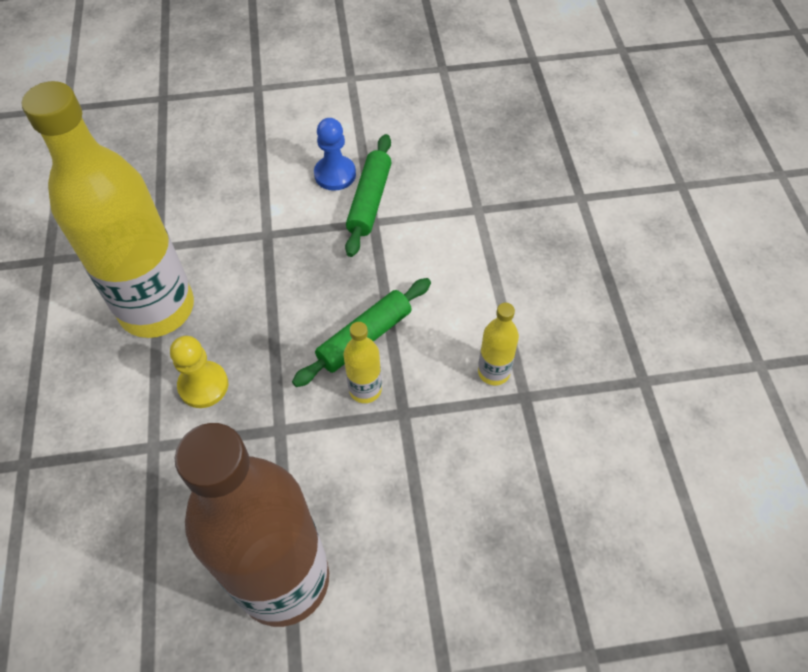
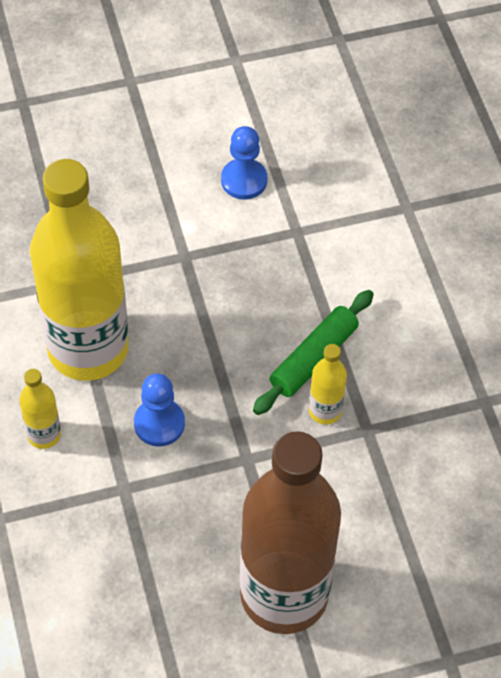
camera: 10 degrees left, 0 degrees up
yellow pawn [170,336,228,408] -> blue pawn [134,373,185,446]
green rolling pin [345,134,392,257] -> none
yellow bottle [478,303,519,385] -> yellow bottle moved to [19,369,61,449]

